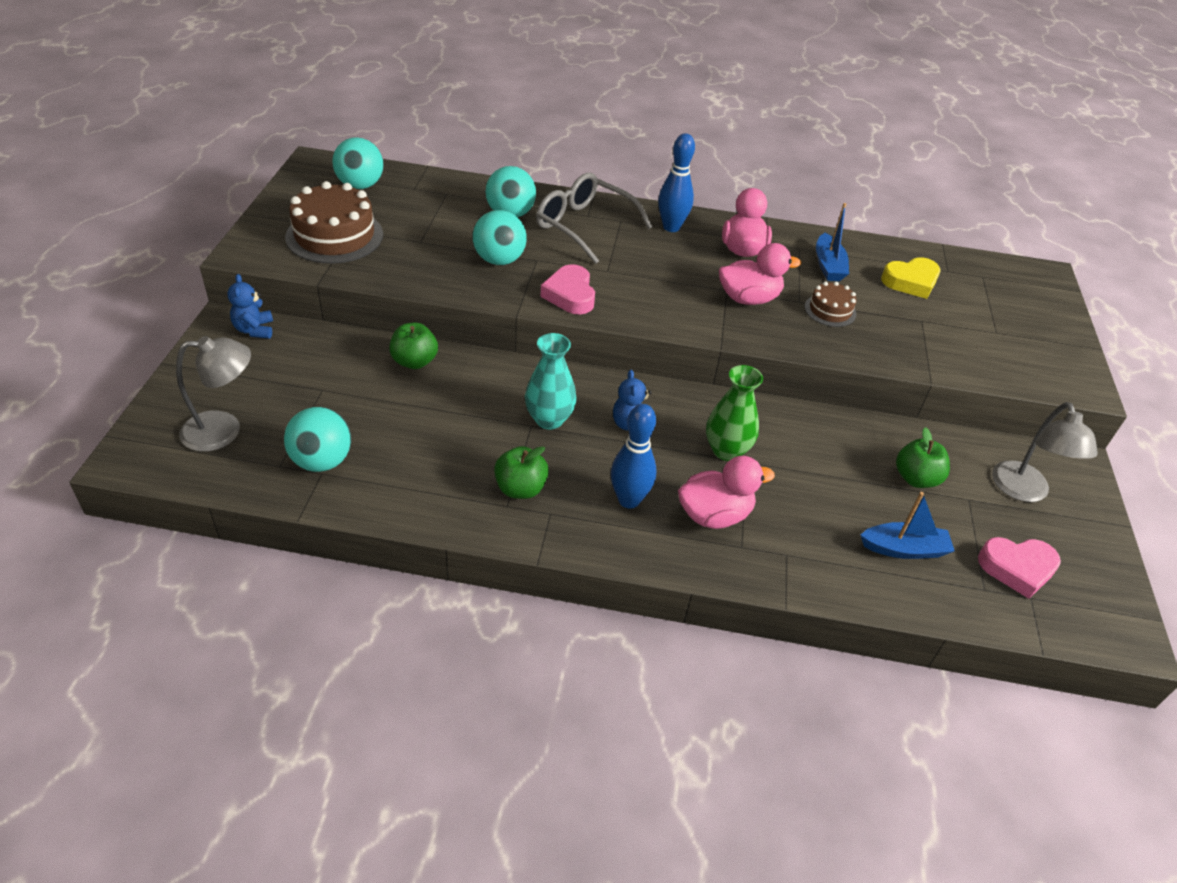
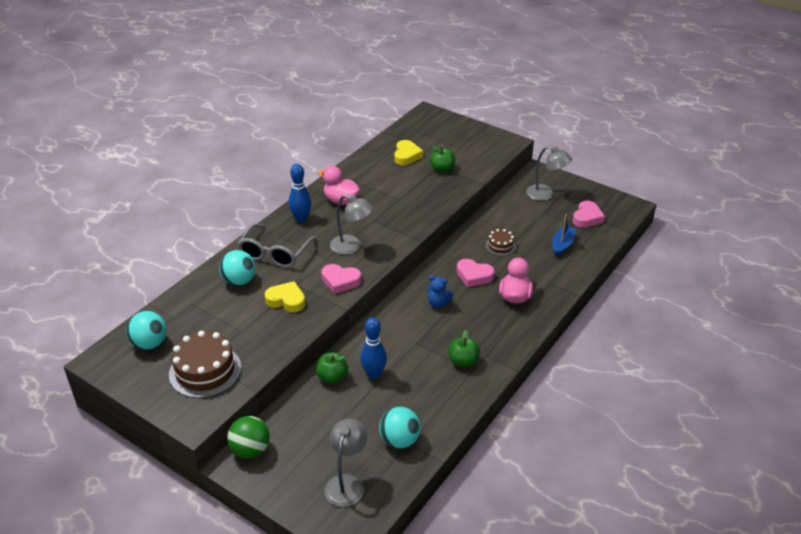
camera: 60 degrees left, 5 degrees down
blue teddy bear [227,274,273,339] -> green ball [227,416,270,458]
turquoise ball [472,210,527,265] -> yellow heart [264,281,305,312]
turquoise vase [525,333,577,430] -> none
grey glasses [536,173,652,264] -> grey glasses turned 45 degrees counterclockwise [237,223,317,268]
blue bowling pin [611,404,657,509] -> blue bowling pin moved to [360,317,387,379]
green vase [706,365,763,461] -> pink heart [457,259,495,287]
pink duck [719,243,801,305] -> none
brown cake [804,282,857,327] -> brown cake moved to [485,229,516,256]
blue boat [816,203,849,281] -> none
green apple [896,427,950,488] -> green apple moved to [430,146,455,173]
none -> grey lamp [330,195,373,255]

